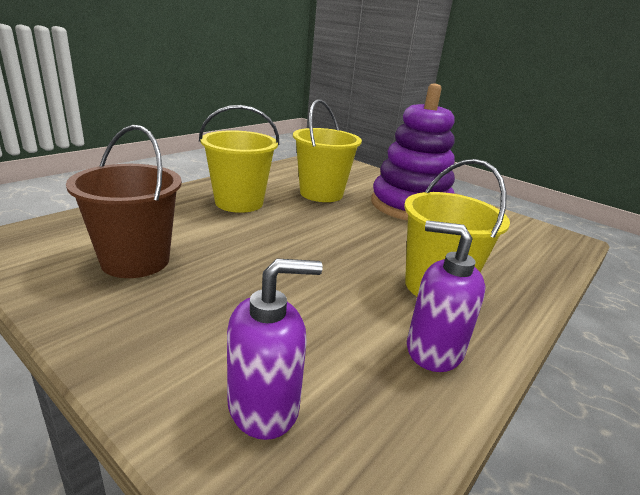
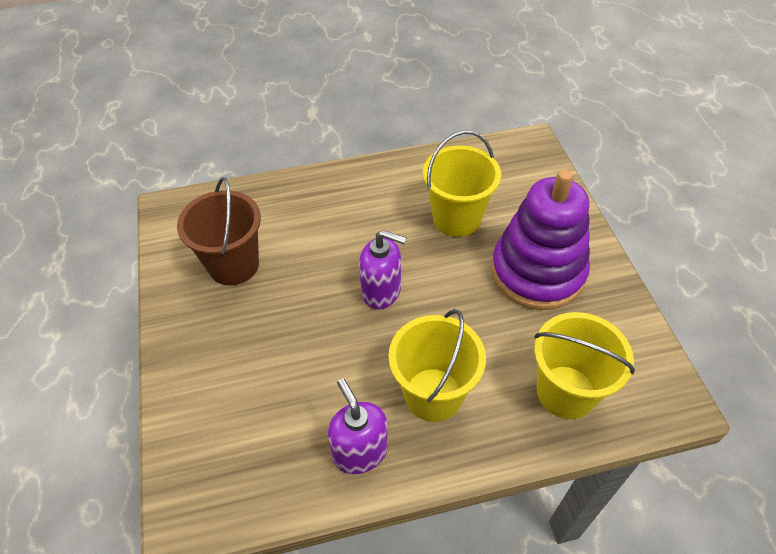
camera: 40 degrees right, 25 degrees up
yellow bucket [199,105,279,213] -> yellow bucket moved to [534,312,635,419]
purple soap dispenser [227,258,323,440] -> purple soap dispenser moved to [359,230,406,309]

